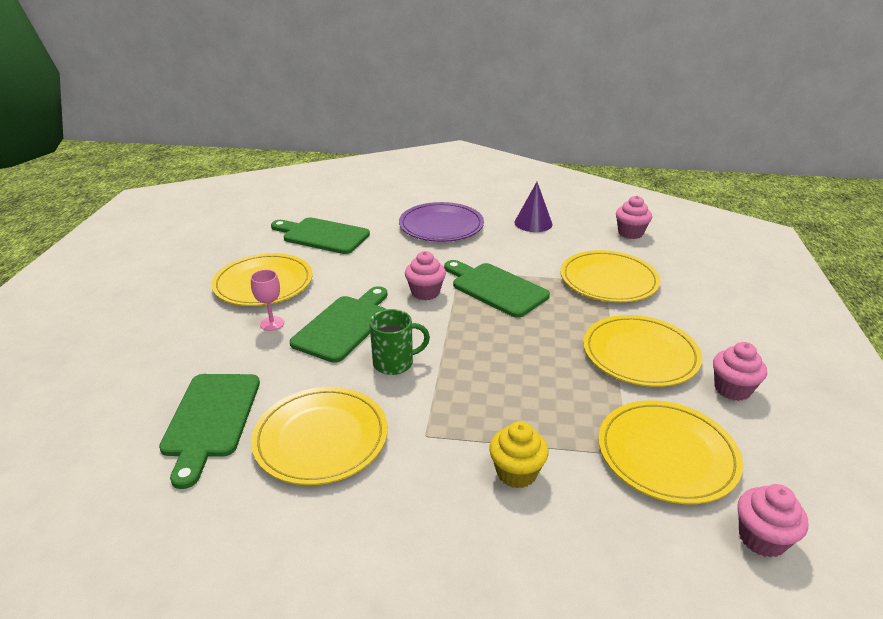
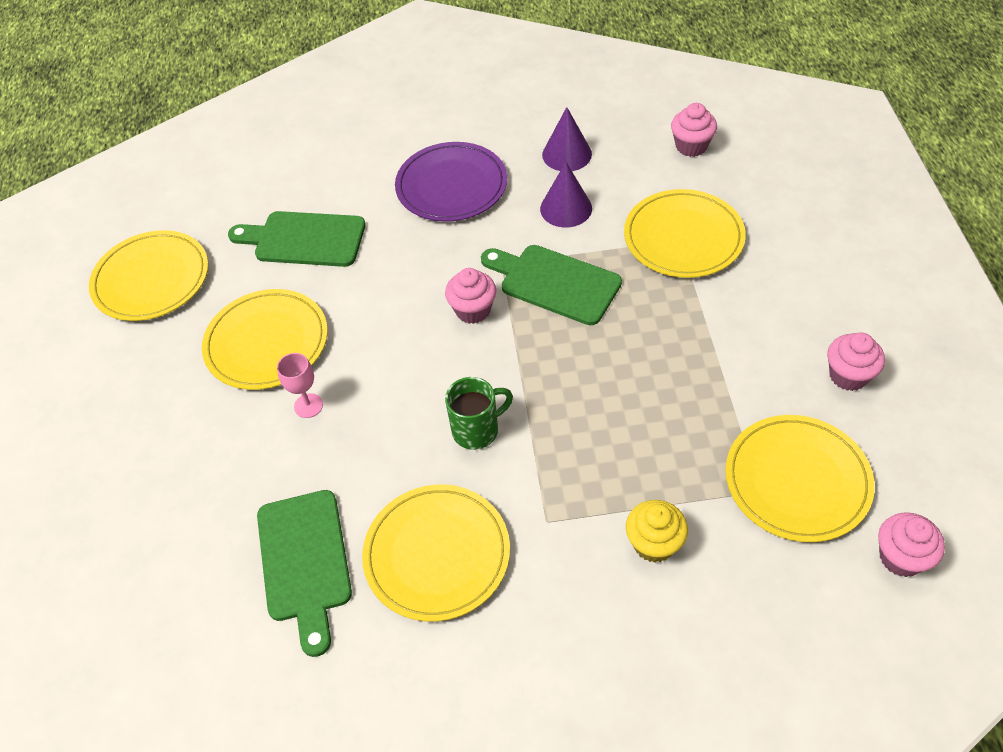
camera: 10 degrees left, 20 degrees up
green cutting board [290,286,388,363] -> none
yellow plate [583,315,702,387] -> yellow plate moved to [89,230,208,321]
none -> purple cone [540,162,592,228]

